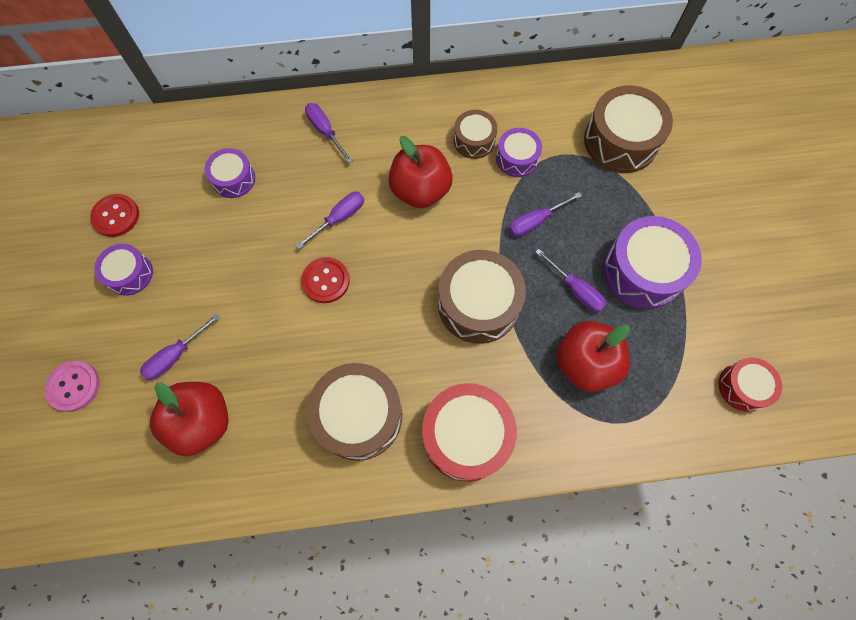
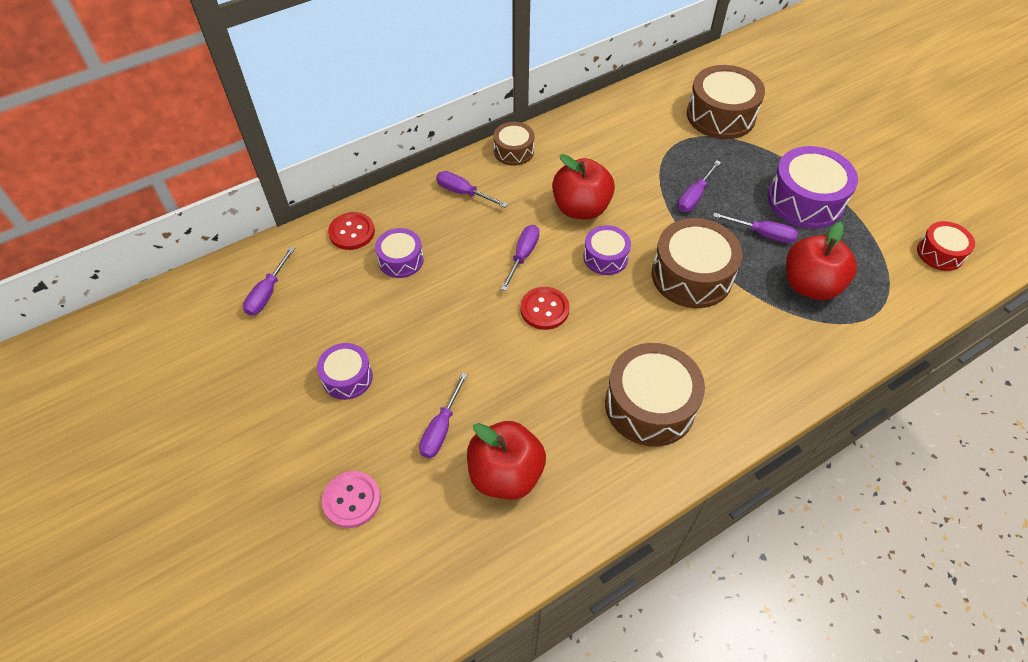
camera: 25 degrees left, 15 degrees down
red button [90,194,139,237] -> red button moved to [328,212,375,250]
red drum [422,383,517,482] -> none
brown drum [453,110,498,159] -> brown drum moved to [493,122,534,166]
purple drum [496,128,542,177] -> purple drum moved to [583,225,631,275]
none -> purple screwdriver [243,247,295,316]

